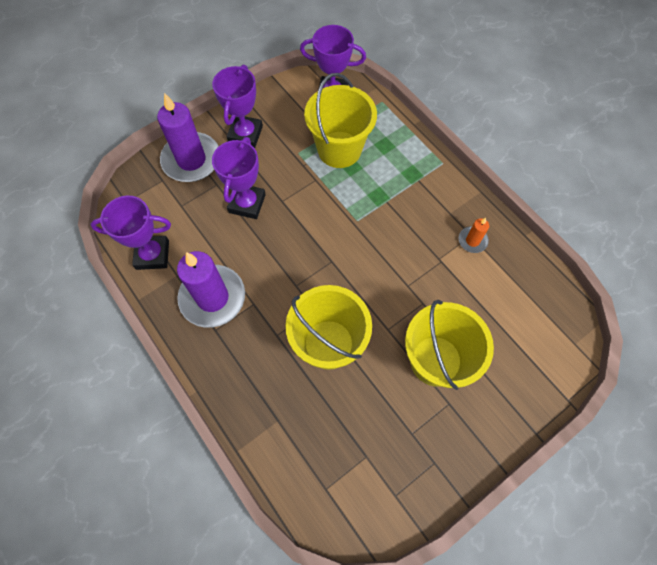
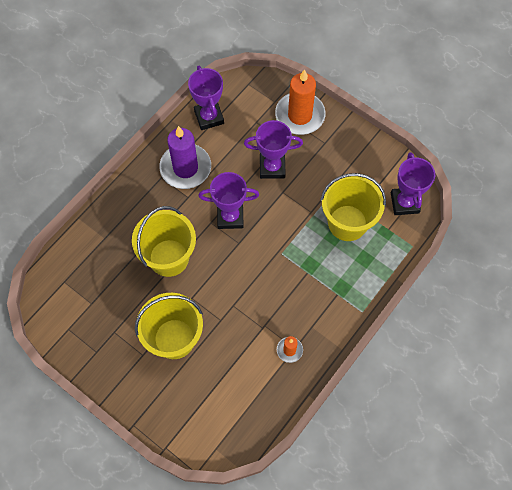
camera: 75 degrees right, 0 degrees up
purple candle [157,93,219,182] -> orange candle [275,69,325,135]
purple trophy [212,65,263,148] -> purple trophy moved to [198,172,259,229]

